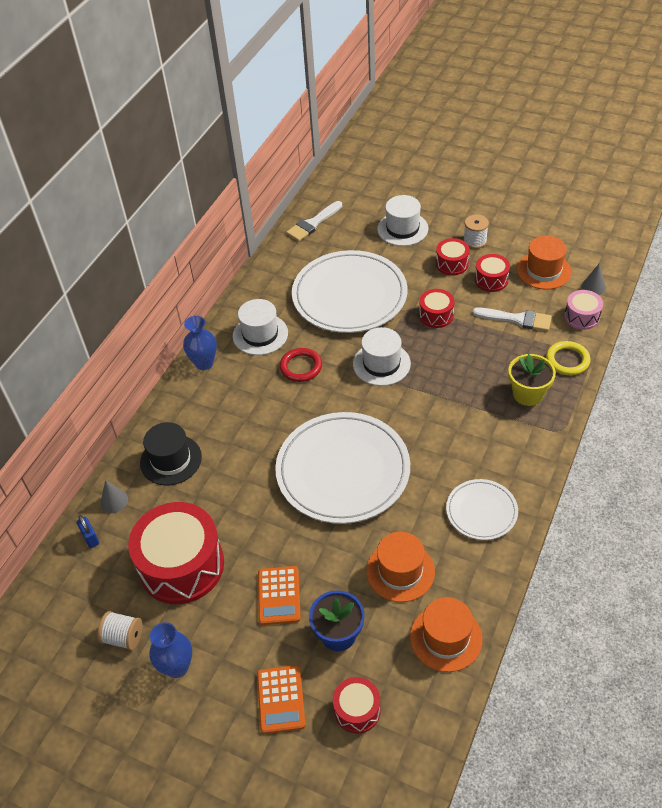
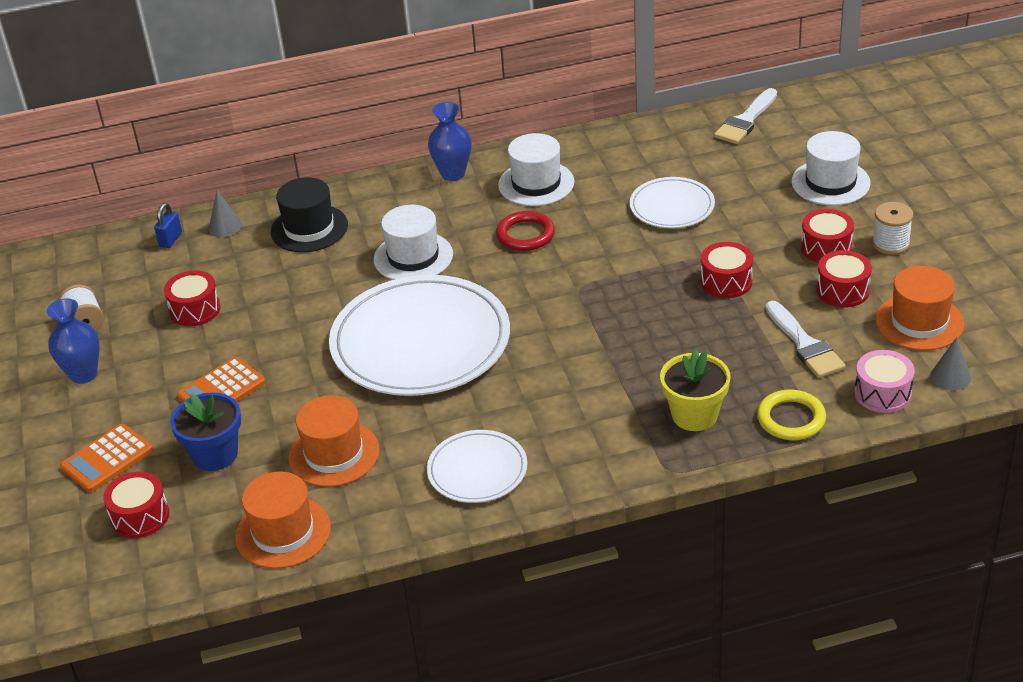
camera: 50 degrees right, 10 degrees down
red drum [128,502,224,604] -> red drum [164,270,221,326], size x0.49
white brush [286,201,342,241] -> white brush turned 60 degrees counterclockwise [714,88,777,144]
white plate [292,250,408,333] -> white plate [630,177,715,228], size x0.51
white hat [353,327,411,386] -> white hat moved to [373,205,453,280]

